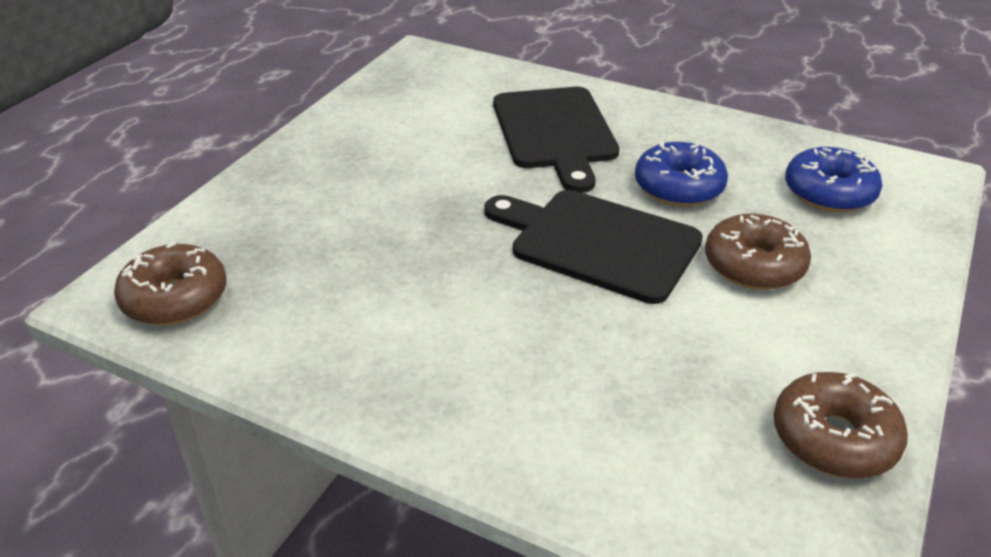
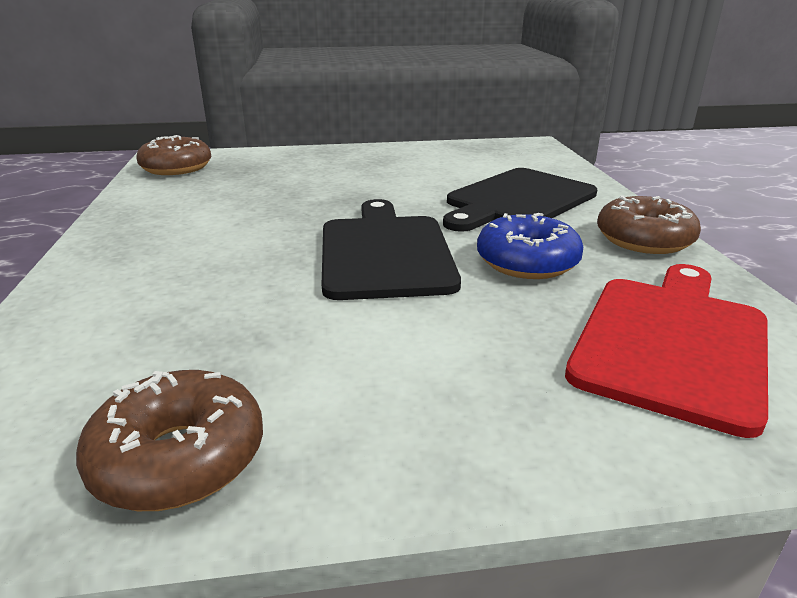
camera: 55 degrees right, 10 degrees down
brown donut [705,214,811,290] -> brown donut moved to [597,195,701,254]
blue donut [785,147,882,212] -> red cutting board [565,264,768,438]

